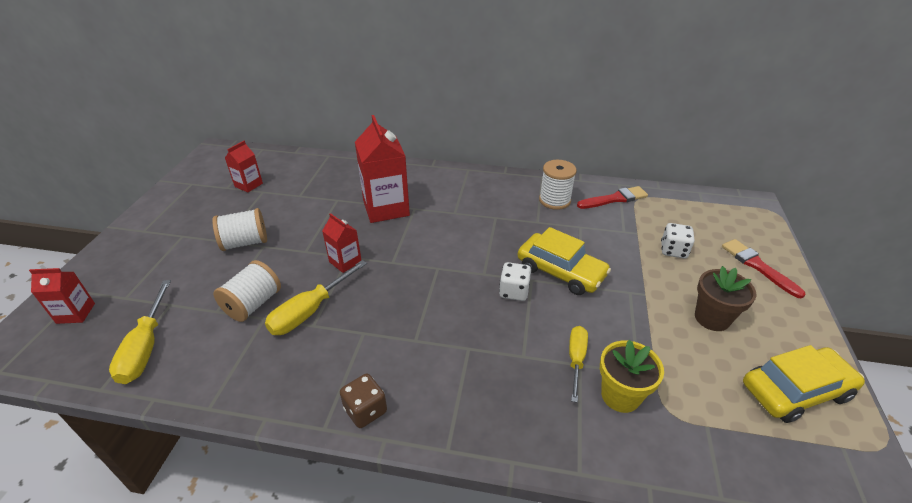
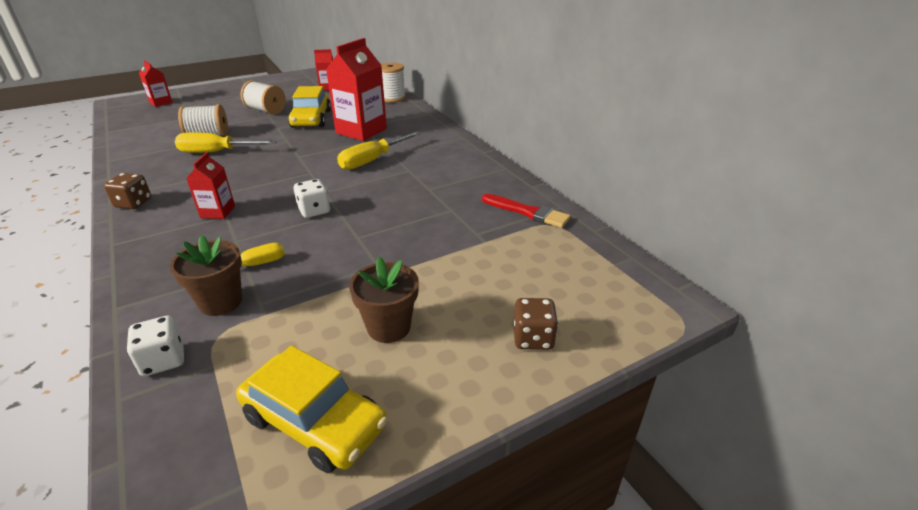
camera: 50 degrees right, 5 degrees down
yellow screwdriver [109,280,171,384] -> yellow screwdriver moved to [337,131,421,170]
red carton [322,213,361,273] -> red carton moved to [186,152,235,219]
yellow car [518,227,611,295] -> yellow car moved to [288,86,331,128]
white spool [539,160,577,210] -> white spool moved to [381,62,406,102]
yellow flower pot [600,340,664,413] -> brown flower pot [170,235,242,316]
white dice [661,223,694,258] -> white dice moved to [127,316,184,376]
red brush [722,239,805,298] -> brown dice [513,298,558,350]

